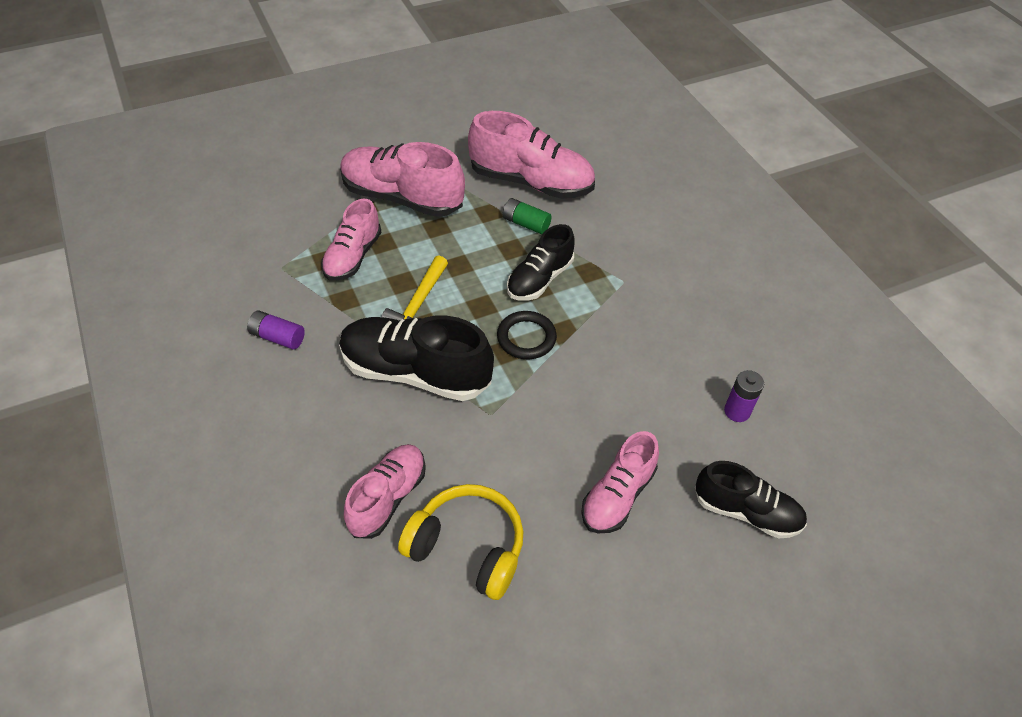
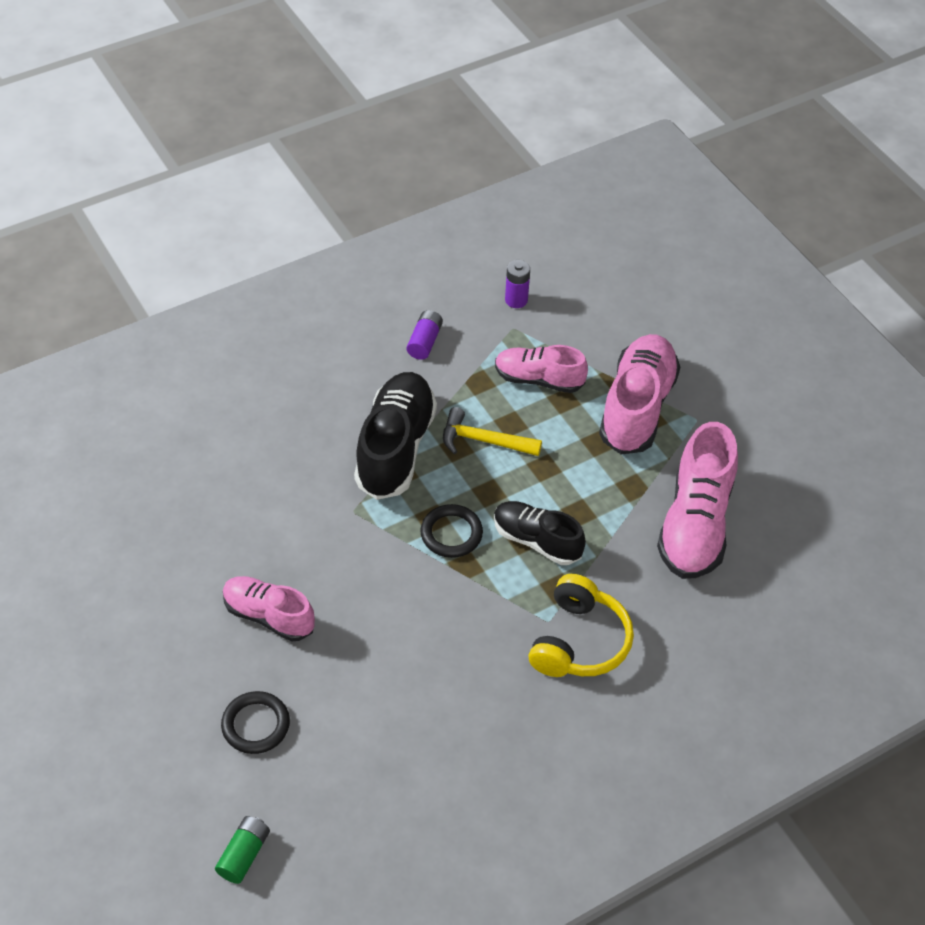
camera: 85 degrees right, 0 degrees up
pink shoe [344,444,426,539] -> none
yellow headphones [398,484,523,600] -> yellow headphones moved to [528,574,634,677]
green battery [503,198,552,234] -> green battery moved to [215,816,270,884]
black shoe [695,461,807,538] -> black ring [221,691,290,754]
purple battery [724,370,764,422] -> purple battery moved to [505,260,530,308]

